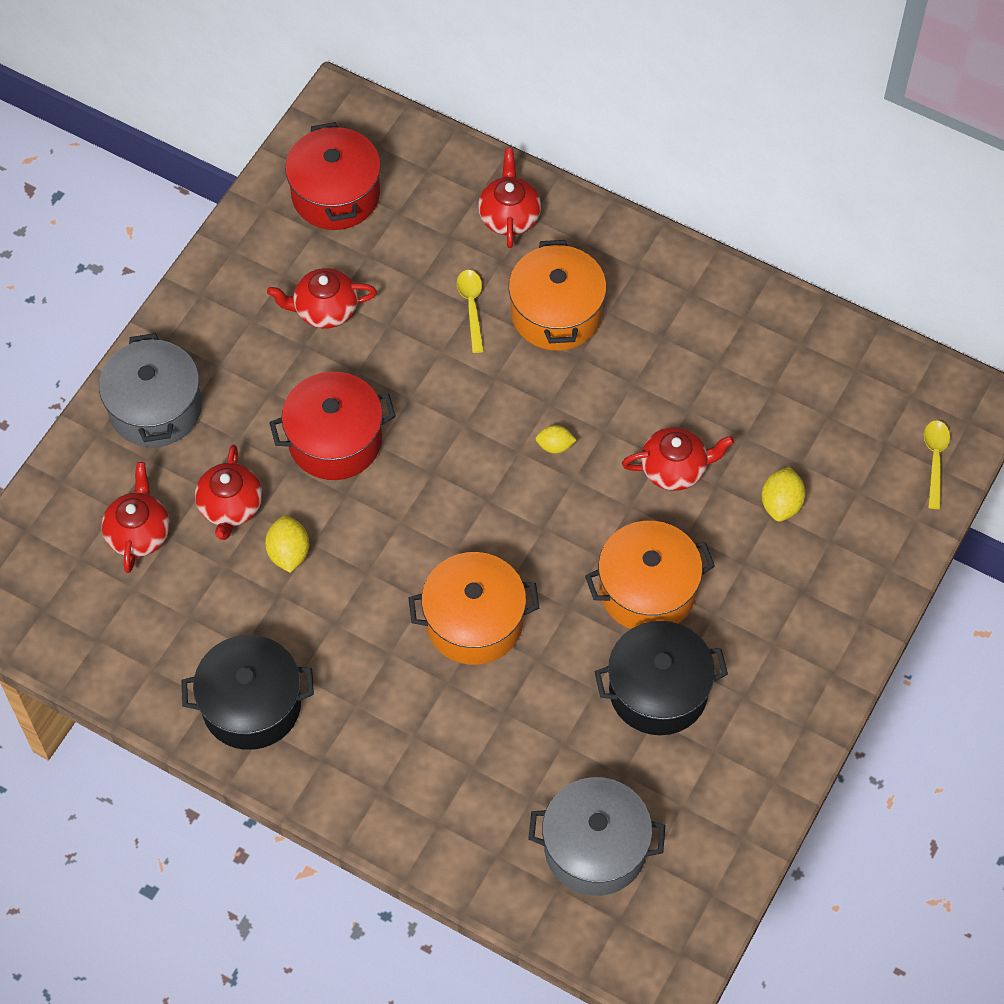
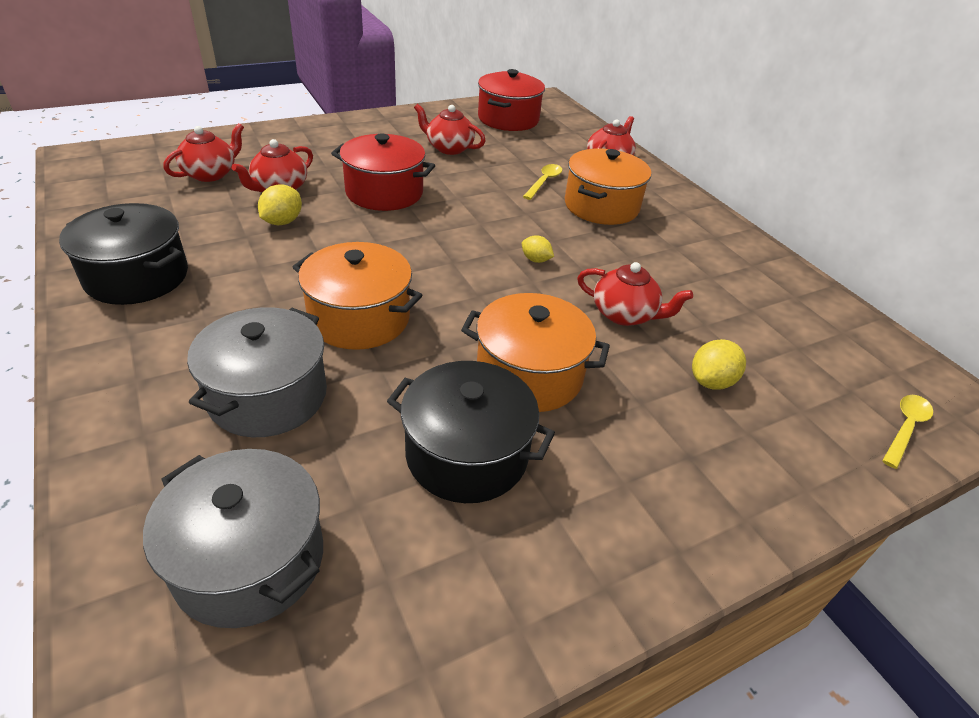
camera: 30 degrees right, 20 degrees down
grey pot [99,333,202,447] -> grey pot moved to [187,307,327,437]

